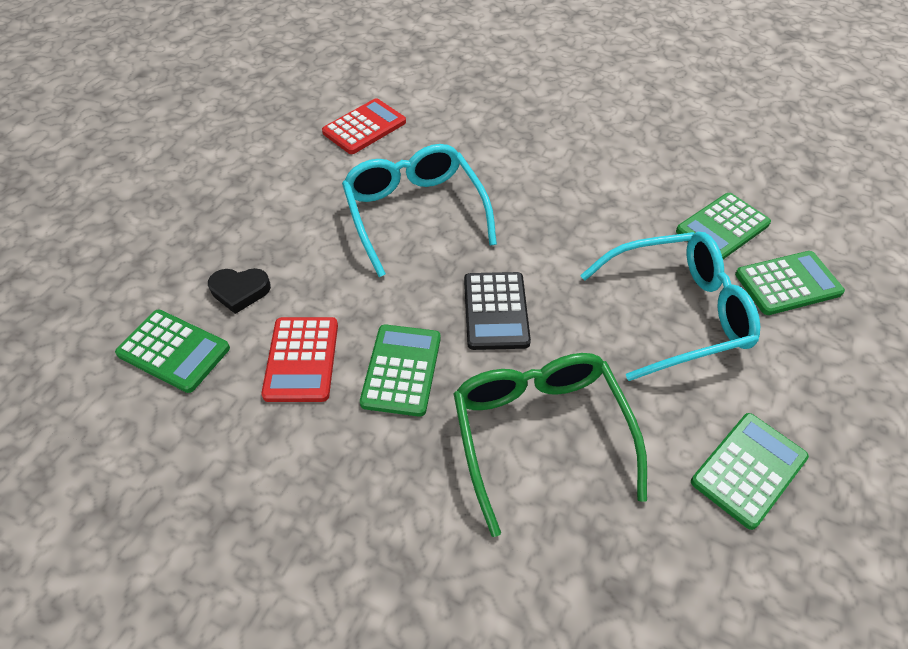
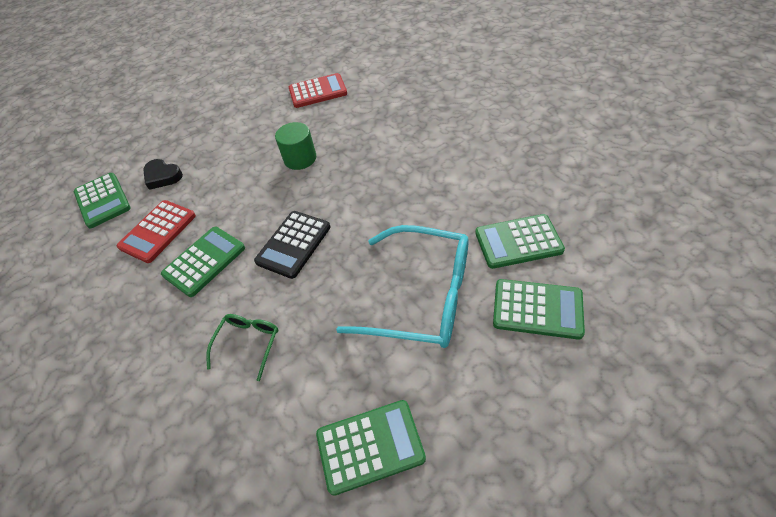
camera: 35 degrees right, 0 degrees up
turquoise glasses [342,144,497,277] -> green cylinder [275,122,316,170]
green glasses [454,353,647,537] -> green glasses [206,314,279,381], size x0.48

